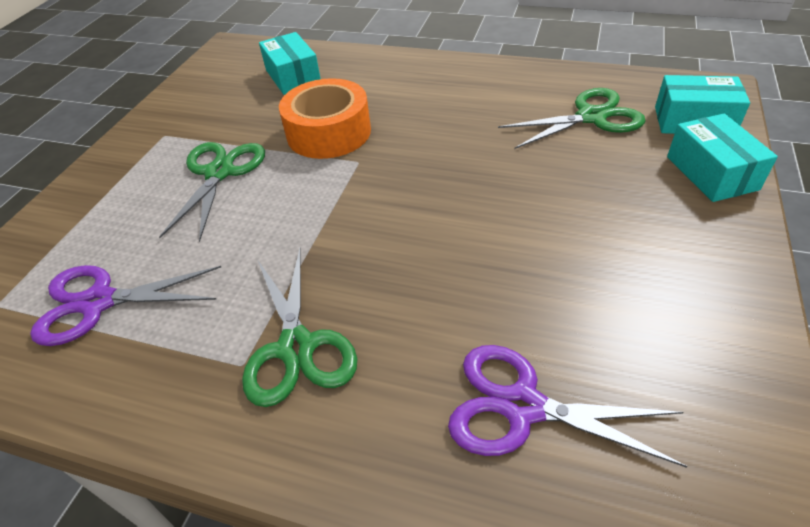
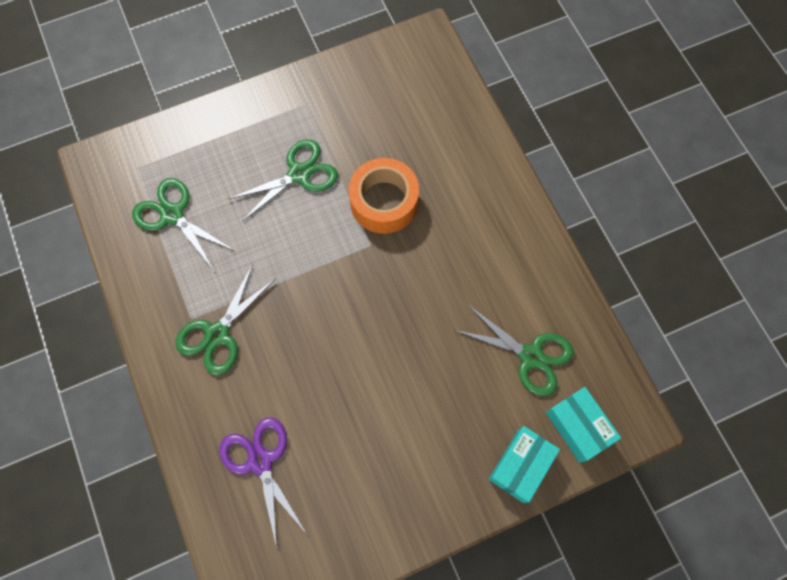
camera: 45 degrees right, 25 degrees up
purple scissors [30,265,221,346] -> green scissors [132,178,235,269]
turquoise box [259,32,321,95] -> none

